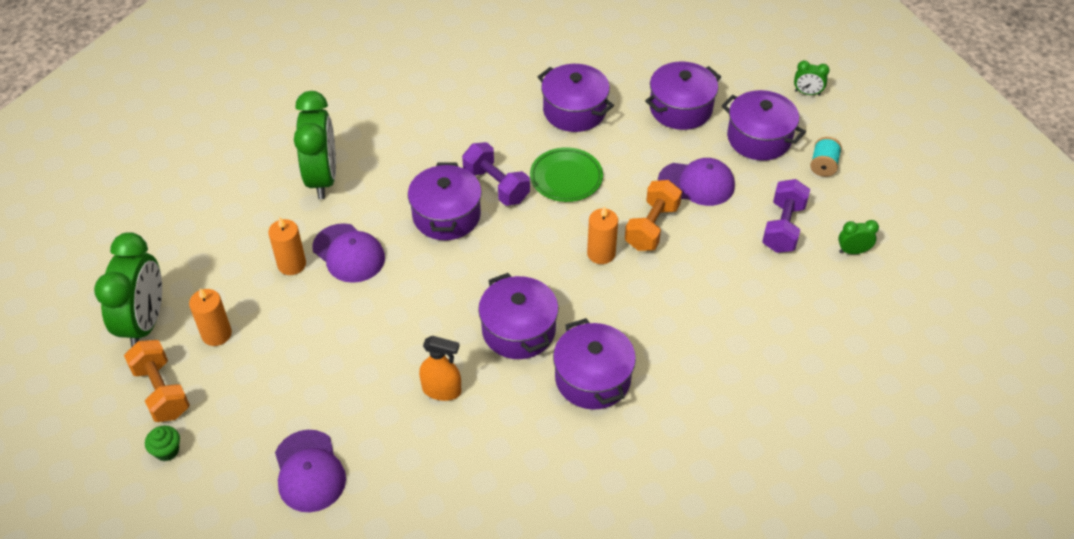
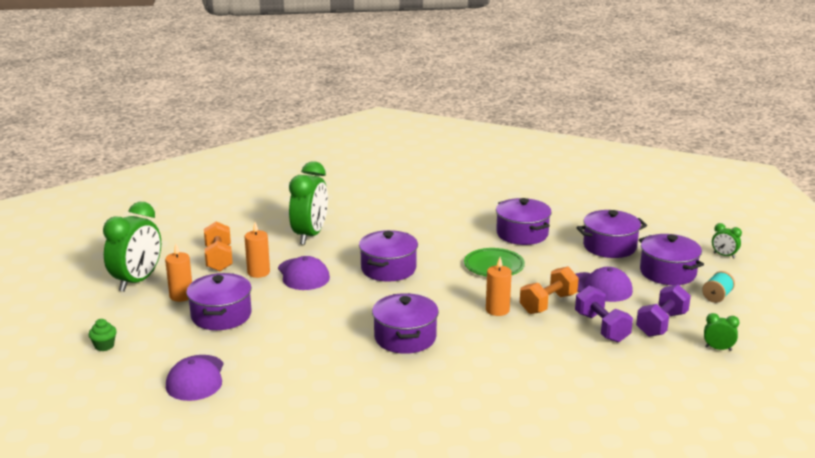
camera: 20 degrees right, 25 degrees down
orange dumbbell [124,340,190,422] -> orange dumbbell moved to [204,222,233,271]
orange spray bottle [419,336,461,401] -> none
purple dumbbell [462,142,530,206] -> purple dumbbell moved to [575,286,633,343]
purple pot [553,318,636,410] -> purple pot moved to [186,273,251,330]

